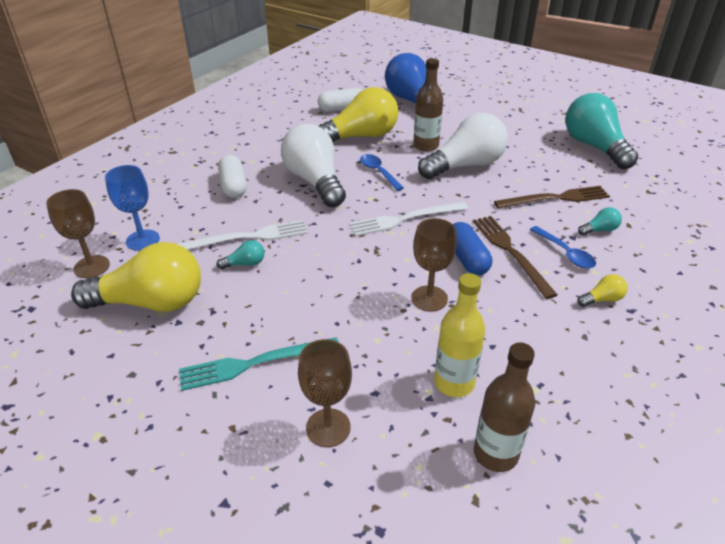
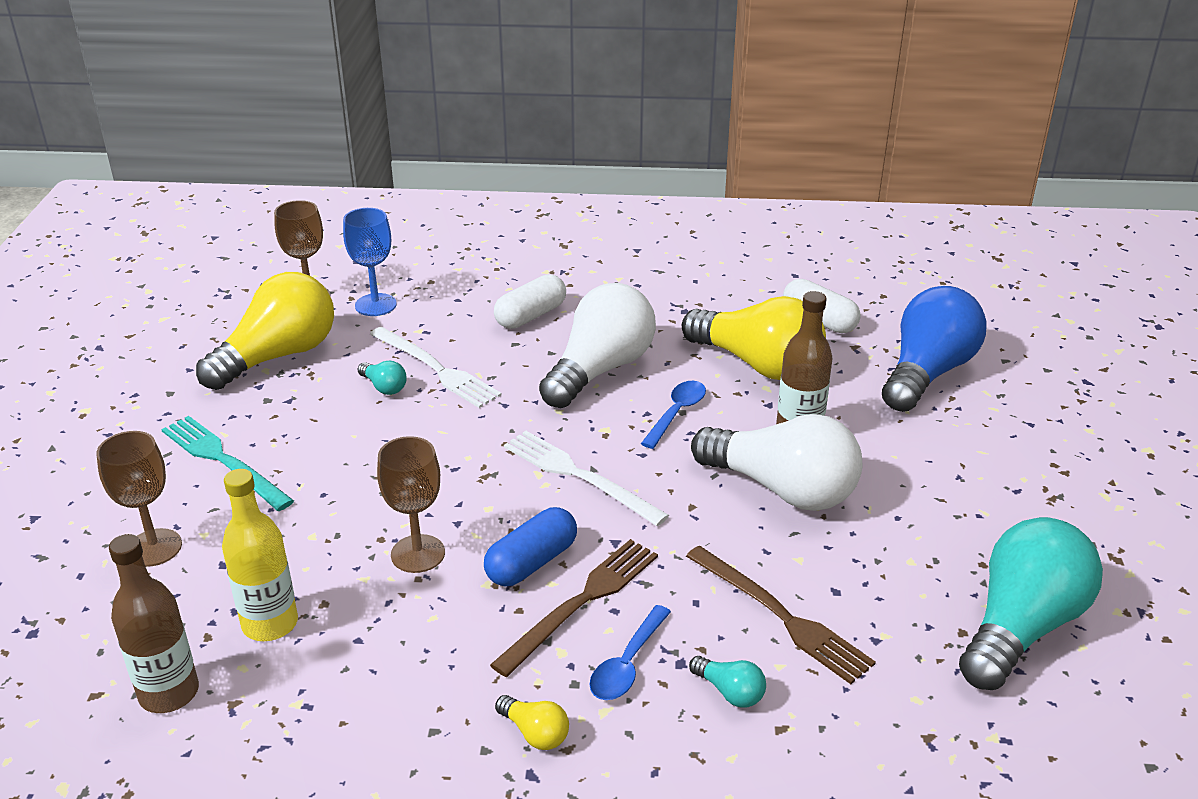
camera: 60 degrees right, 5 degrees down
yellow light bulb [71,242,201,312] -> yellow light bulb turned 105 degrees counterclockwise [196,272,334,390]

